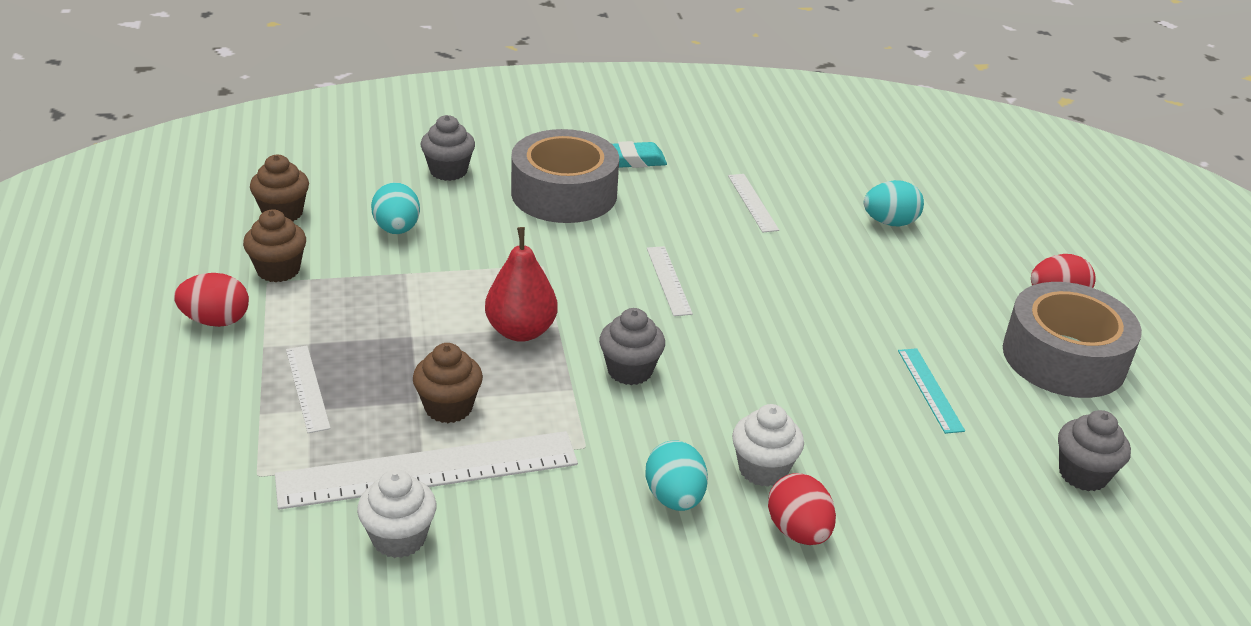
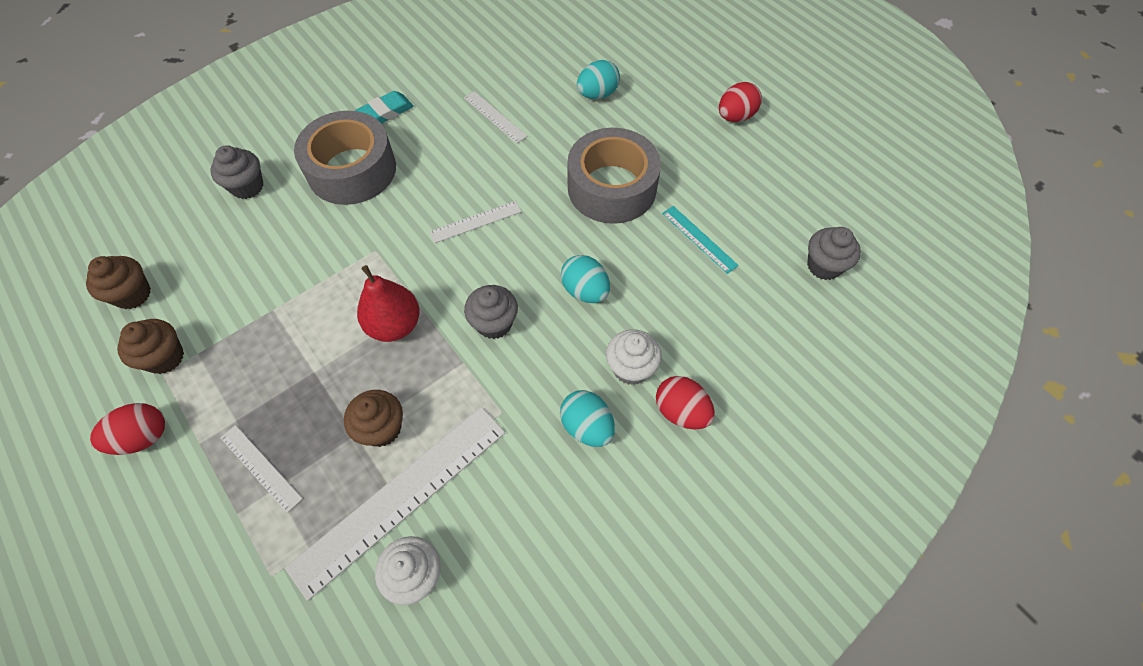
camera: 25 degrees left, 25 degrees up
turquoise egg [371,183,420,234] -> turquoise egg moved to [561,255,610,303]
white ruler [647,246,693,316] -> white ruler turned 75 degrees counterclockwise [429,201,521,243]
grey tape [1003,282,1142,398] -> grey tape moved to [567,128,661,224]

